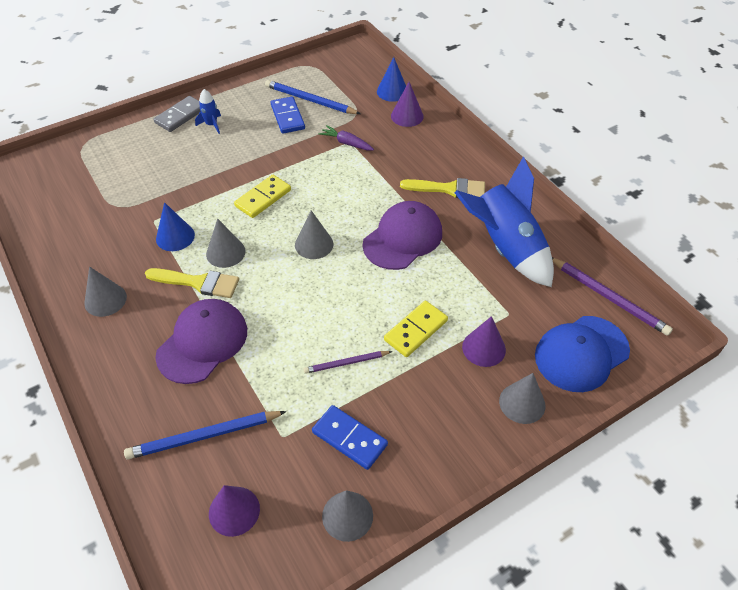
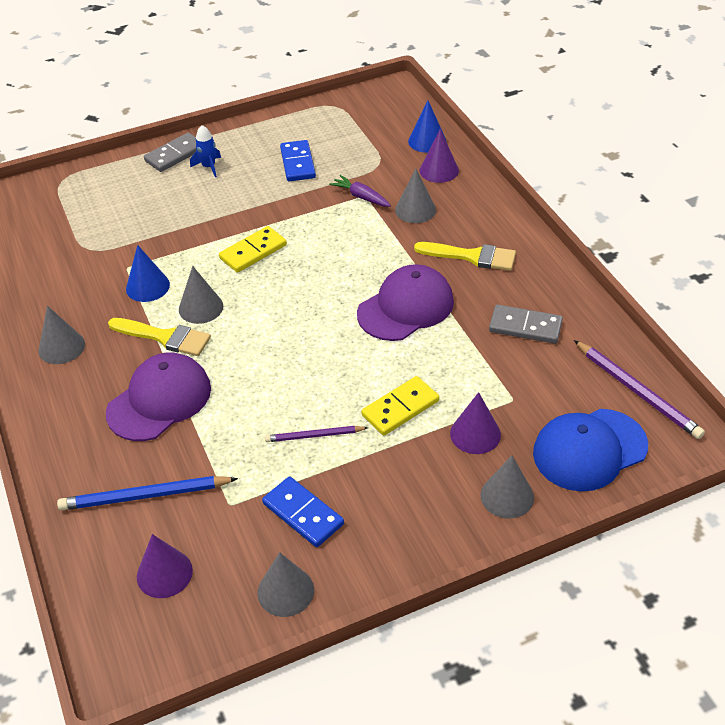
camera: 10 degrees right, 5 degrees down
blue pencil [265,80,361,114] -> none
grey cone [295,210,333,259] -> grey cone moved to [395,169,436,223]
blue rocket [454,156,554,287] -> grey domino [489,305,563,344]

